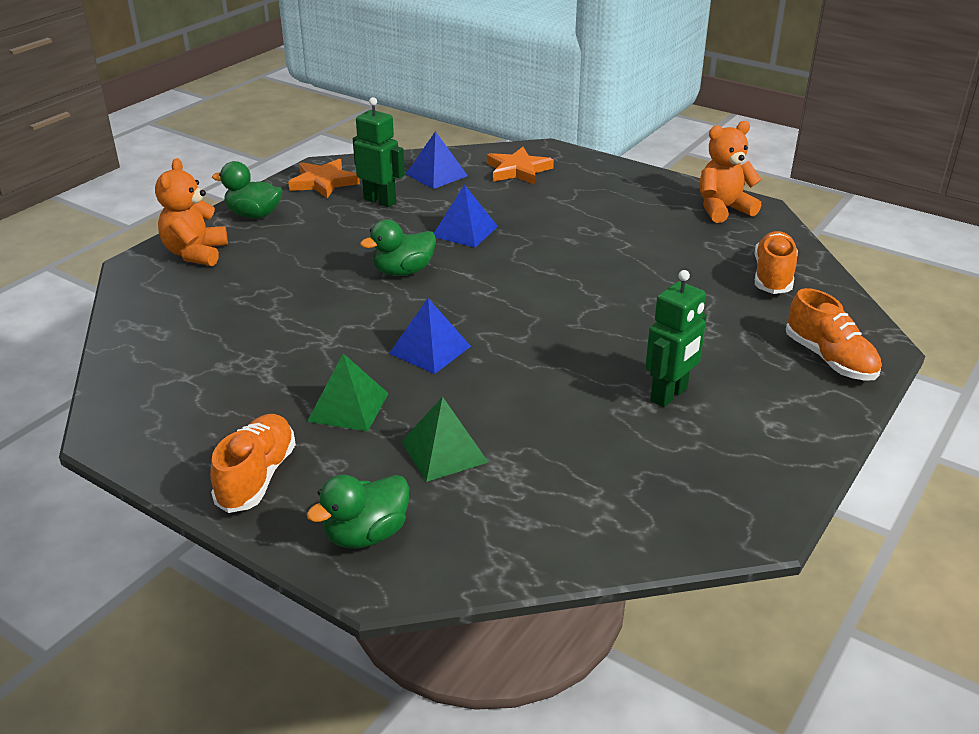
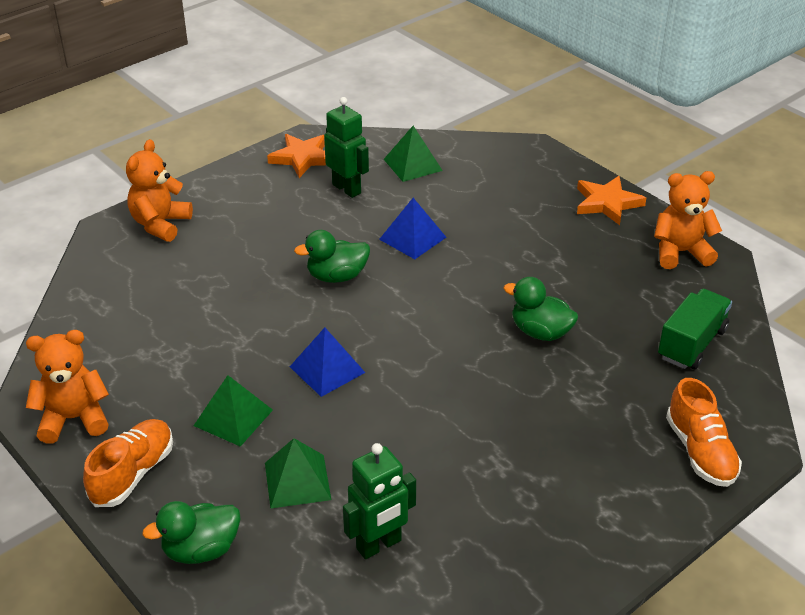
camera: 15 degrees right, 5 degrees up
green duck [212,161,282,219] -> green duck moved to [503,277,578,341]
blue pyramid [406,131,468,189] -> green pyramid [384,126,443,182]
orange star [487,147,554,185] -> orange star moved to [577,176,646,225]
green robot [645,270,706,407] -> green robot moved to [343,443,416,559]
orange shoe [754,231,798,294] -> green truck [658,289,732,369]
none -> orange teddy bear [26,330,109,444]

